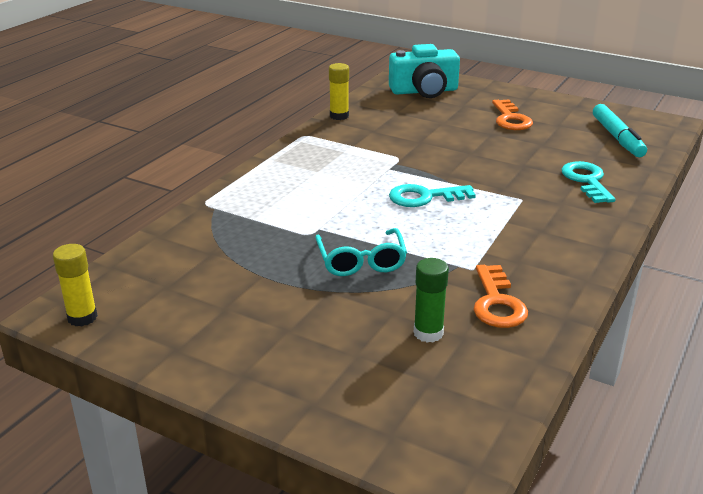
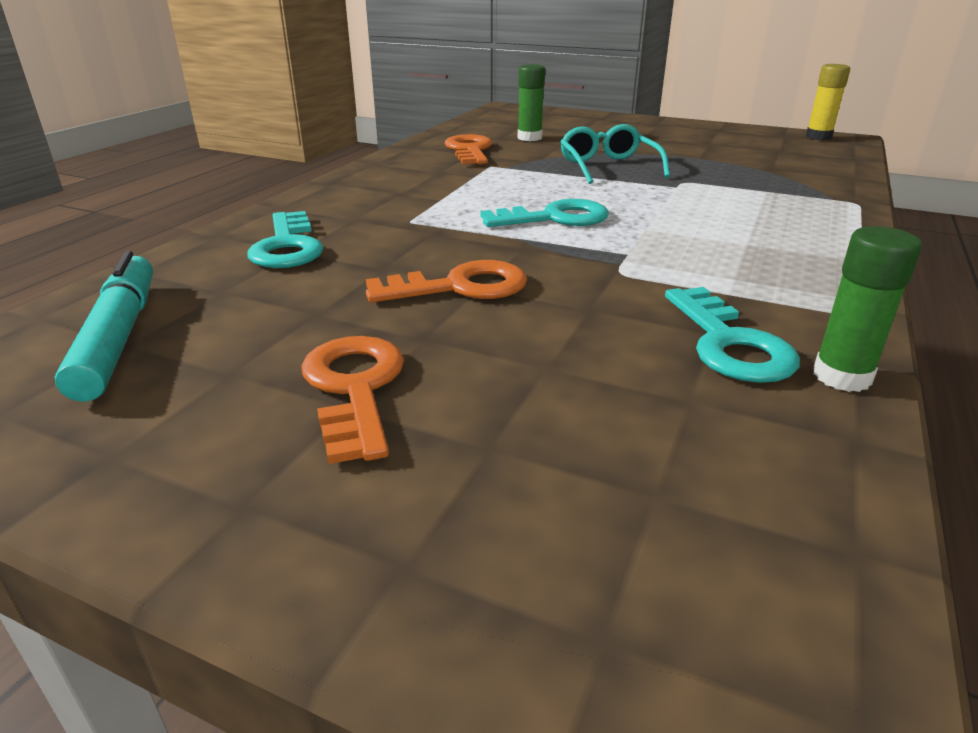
camera: 175 degrees right, 0 degrees up
yellow glue stick [329,63,349,120] -> green glue stick [813,226,922,392]
turquoise camera [389,44,460,98] -> none
none -> orange key [366,260,527,303]
none -> turquoise key [665,287,800,383]

